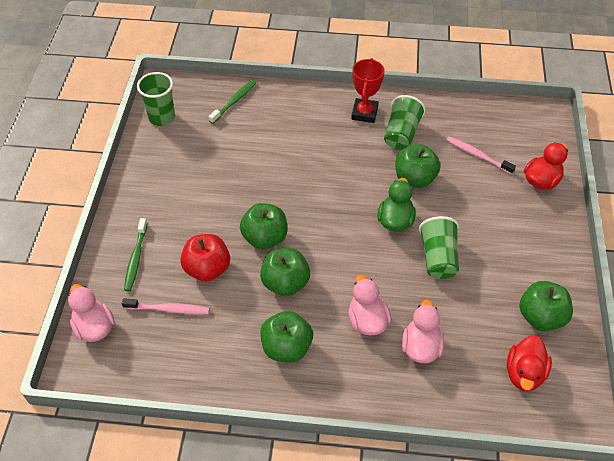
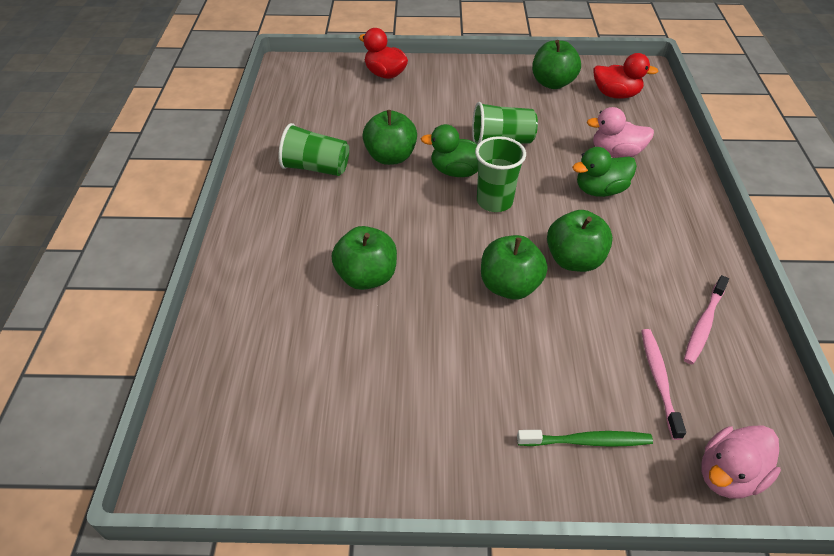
camera: 95 degrees left, 5 degrees down
green cup [137,72,175,126] -> green cup moved to [475,136,526,212]
red apple [180,234,230,282] -> none
green toothbrush [209,80,257,124] -> none
green apple [260,311,313,363] -> green apple moved to [332,226,397,290]
pink duck [348,275,391,335] -> green duck [572,147,637,197]
red trophy [351,58,385,123] -> none
pink toothbrush [446,136,516,174] -> pink toothbrush moved to [684,275,729,364]

